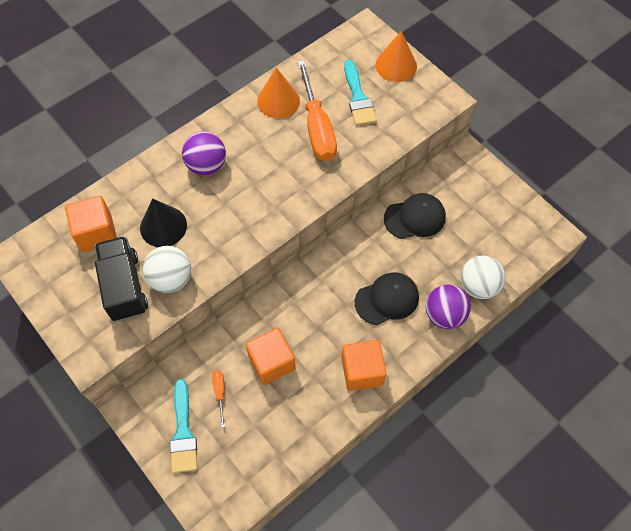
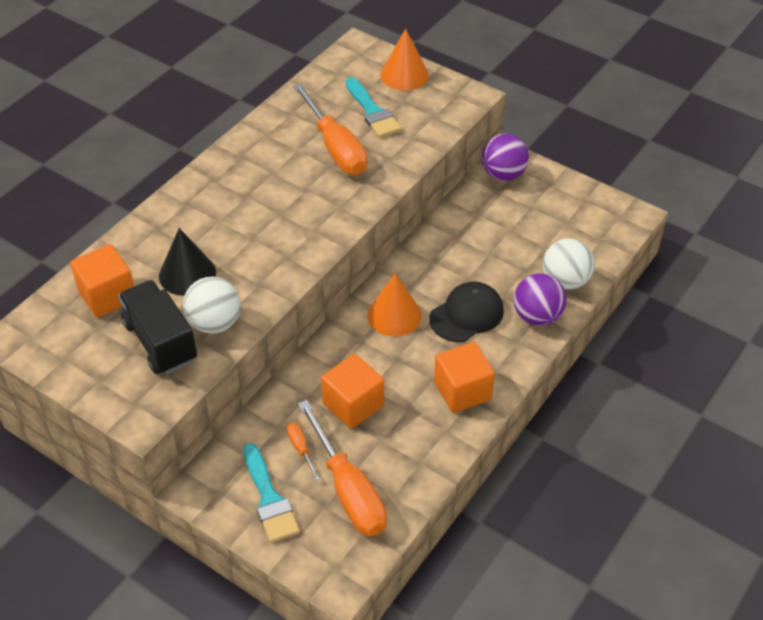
camera: 15 degrees left, 15 degrees down
purple ball [182,131,226,175] -> purple ball moved to [482,133,529,181]
orange cone [257,67,300,118] -> orange cone moved to [367,273,422,337]
black cap [384,193,446,239] -> none
none -> orange screwdriver [298,400,387,536]

